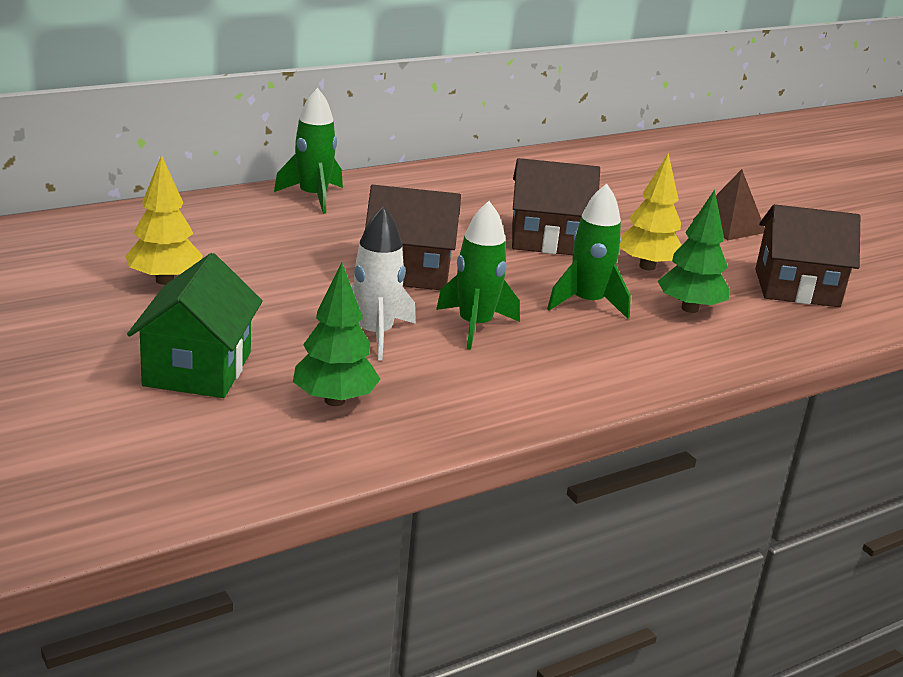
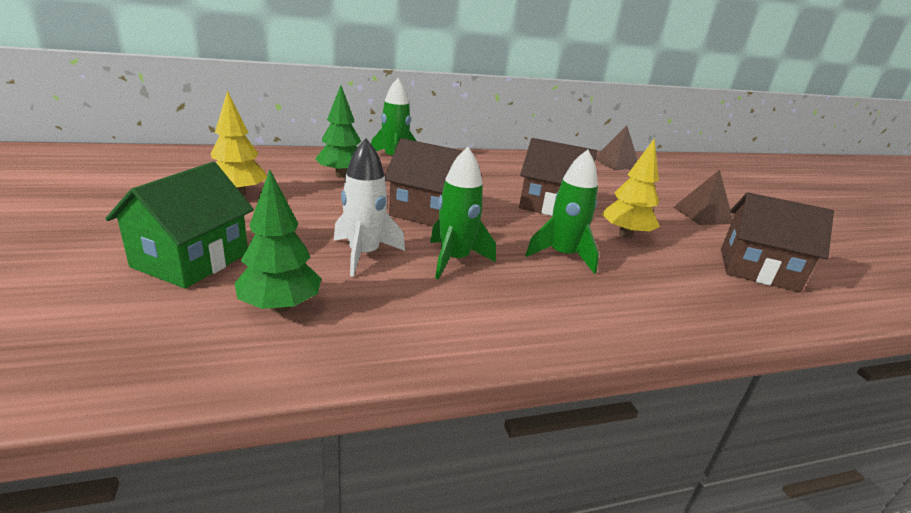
camera: 15 degrees right, 0 degrees up
green tree [658,190,730,313] -> green tree moved to [315,85,361,178]
none -> brown pyramid [595,126,638,170]

